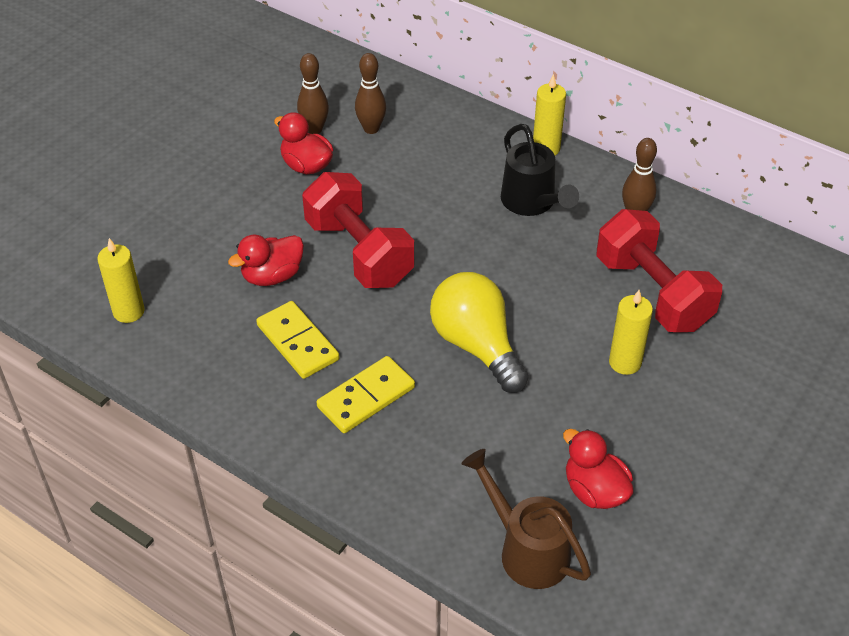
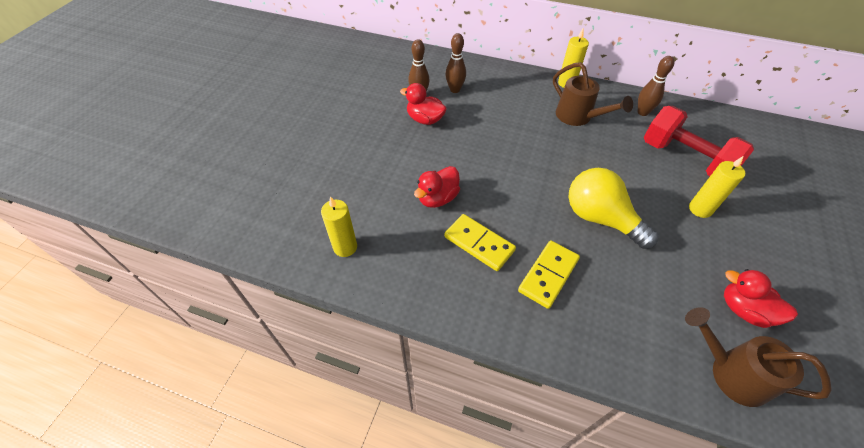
camera: 15 degrees left, 5 degrees up
red dumbbell [302,172,414,288] -> none
black watering can [501,124,579,216] -> brown watering can [553,62,633,126]

